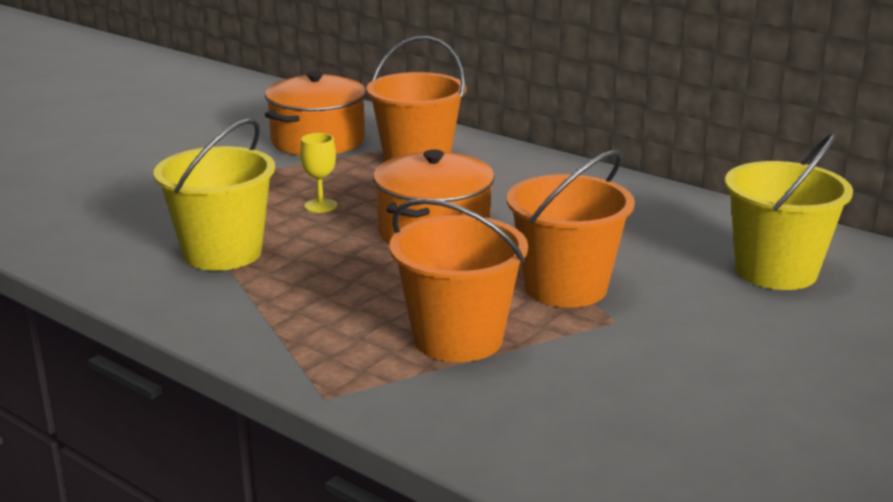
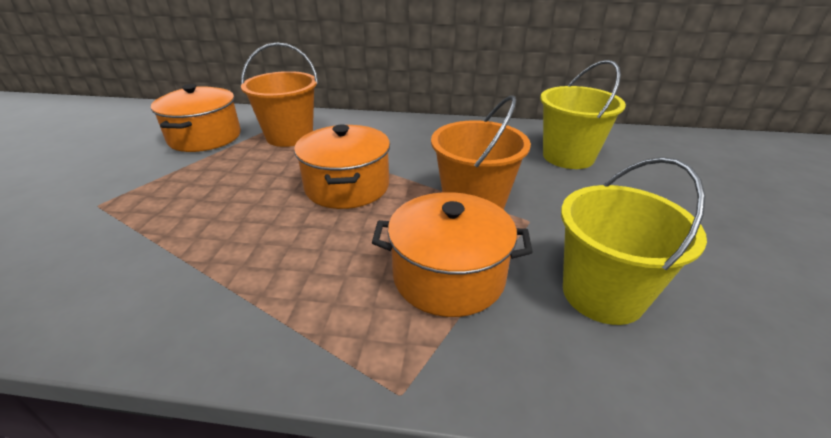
camera: 30 degrees left, 10 degrees up
yellow bucket [153,119,275,271] -> yellow bucket moved to [561,157,707,325]
yellow goblet [300,133,337,213] -> none
orange bucket [390,198,528,362] -> orange pot [372,192,533,317]

